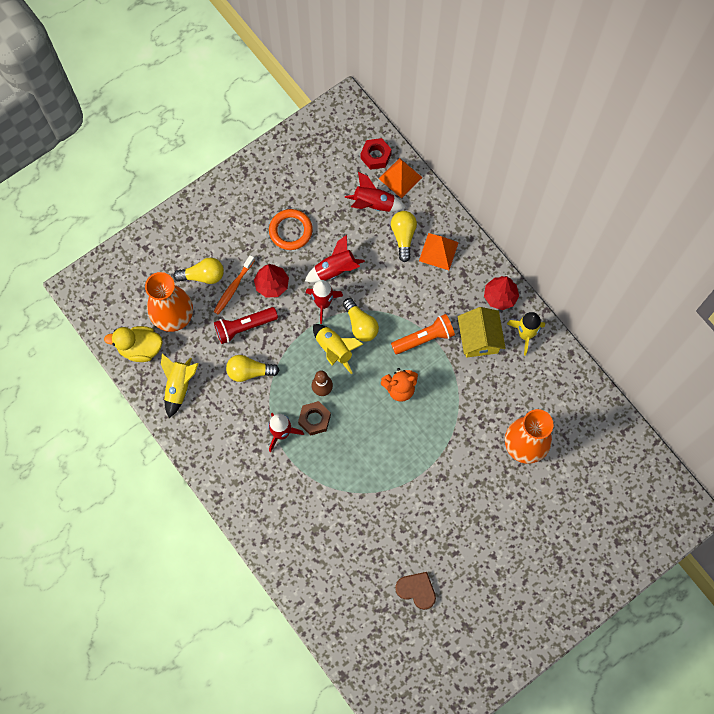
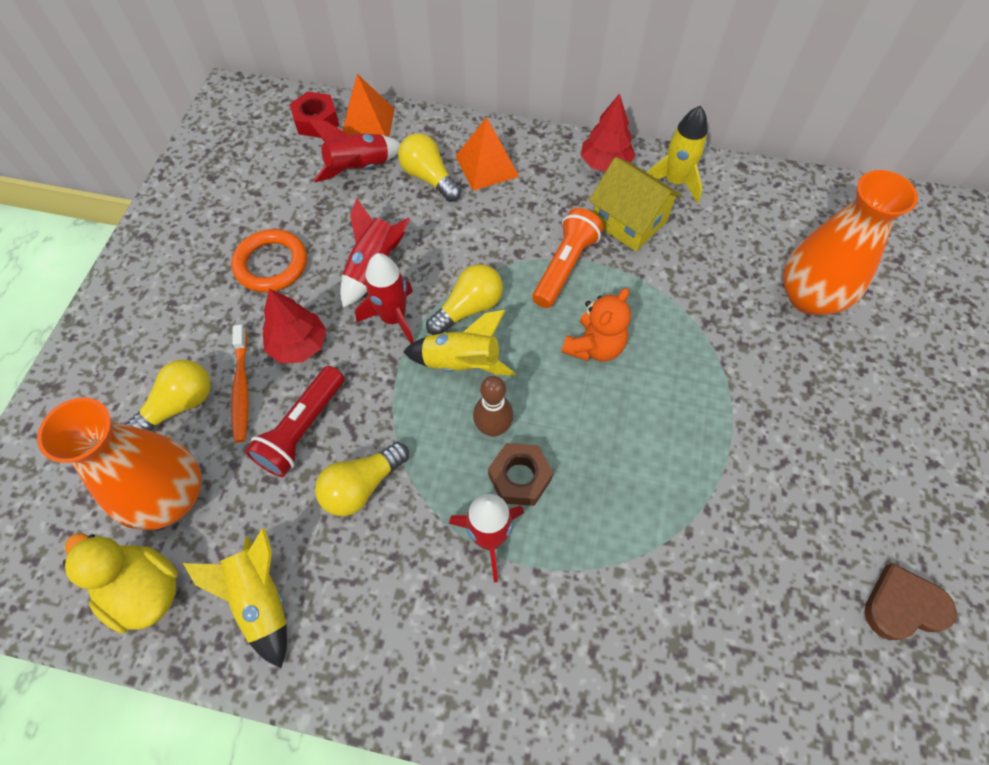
camera: 40 degrees left, 10 degrees down
yellow duck [104,326,163,362] -> yellow duck turned 75 degrees clockwise [63,533,178,633]
yellow light bulb [343,298,379,342] -> yellow light bulb turned 60 degrees counterclockwise [426,264,503,335]

